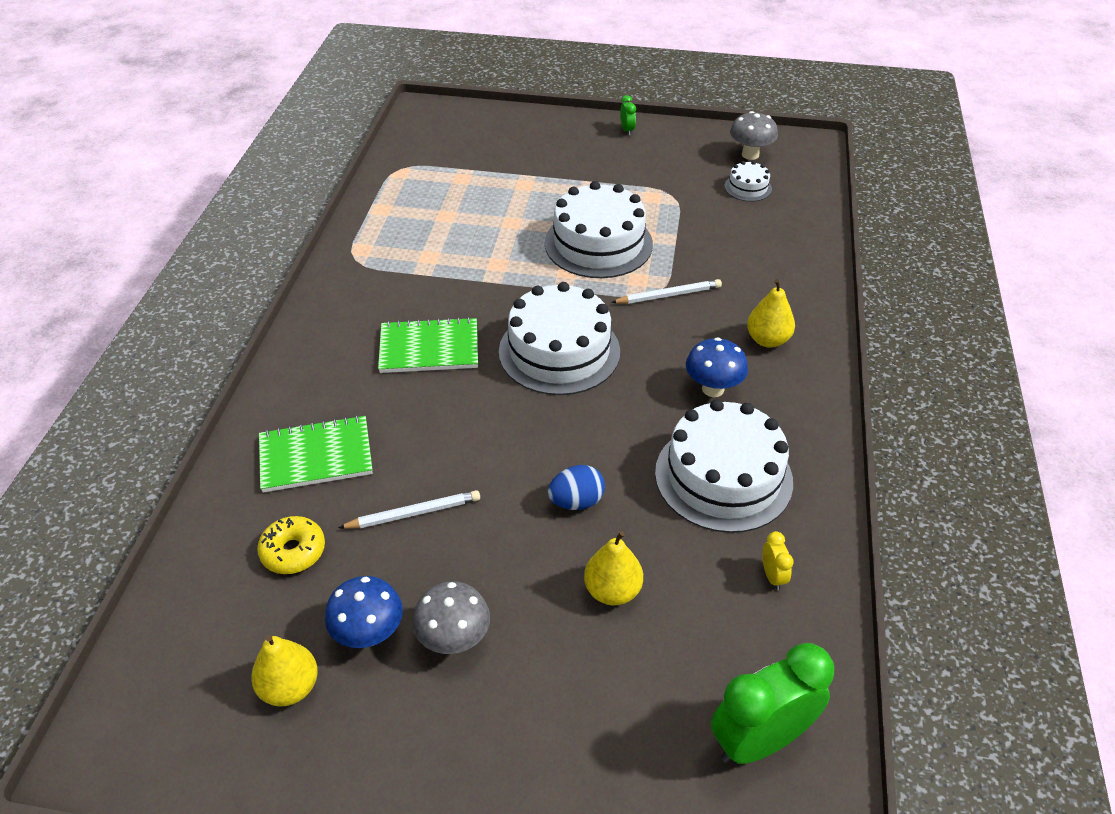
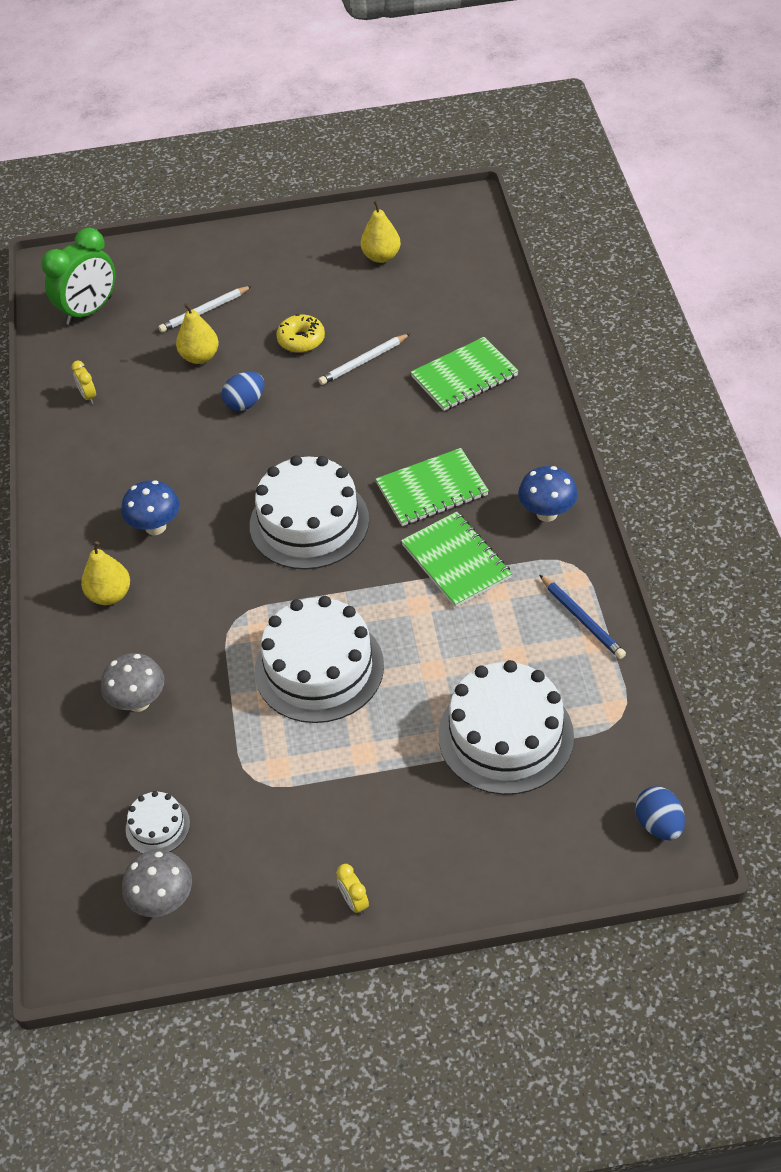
camera: 165 degrees right, 5 degrees up
yellow donut [257,516,325,574] -> yellow donut moved to [276,314,325,353]
blue mushroom [325,576,403,648] -> blue mushroom moved to [518,466,578,522]
grey mushroom [412,581,490,654] -> grey mushroom moved to [101,653,164,712]
white pencil [611,279,722,304] -> white pencil moved to [158,286,252,333]
green clock [620,95,636,135] -> yellow clock [337,864,369,915]
white cake [655,399,793,533] -> white cake moved to [438,660,574,795]
none -> green notebook [401,512,512,608]
none -> blue pencil [540,575,626,659]
none -> blue egg [636,786,685,840]

